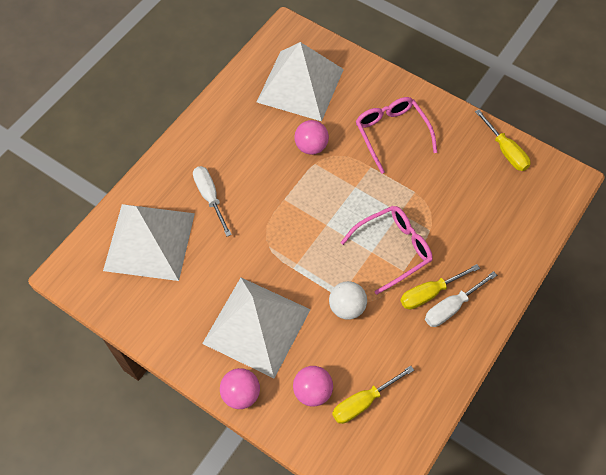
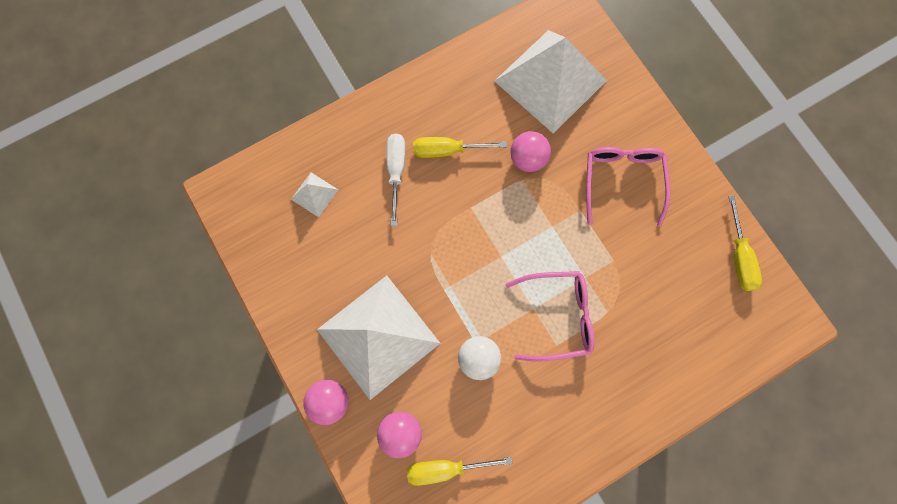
camera: 25 degrees right, 15 degrees up
white pyramid [103,204,195,281] -> white pyramid [291,172,338,217], size x0.41
yellow screwdriver [400,264,480,309] -> yellow screwdriver moved to [413,137,507,158]
white screwdriver [425,271,497,327] -> none

